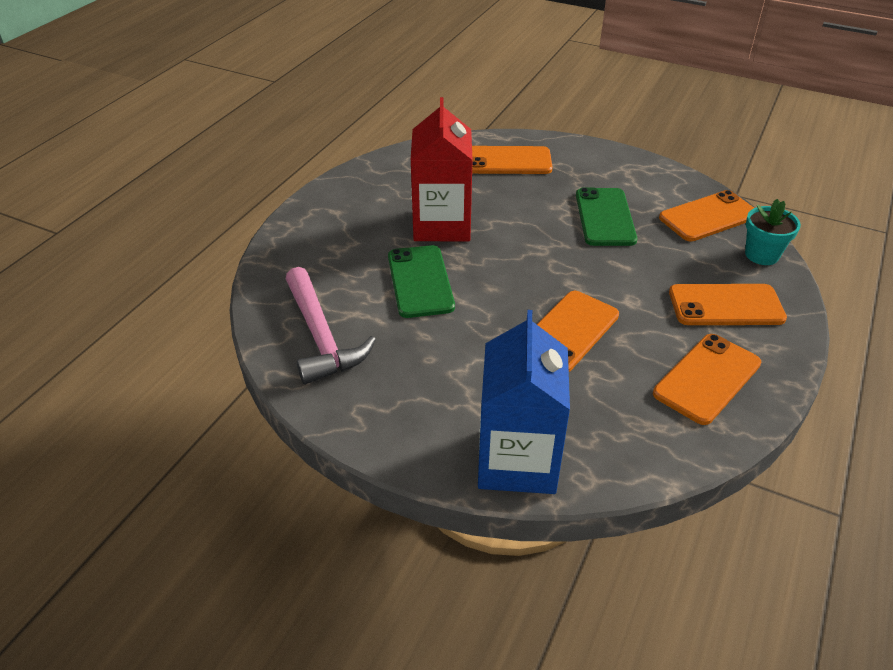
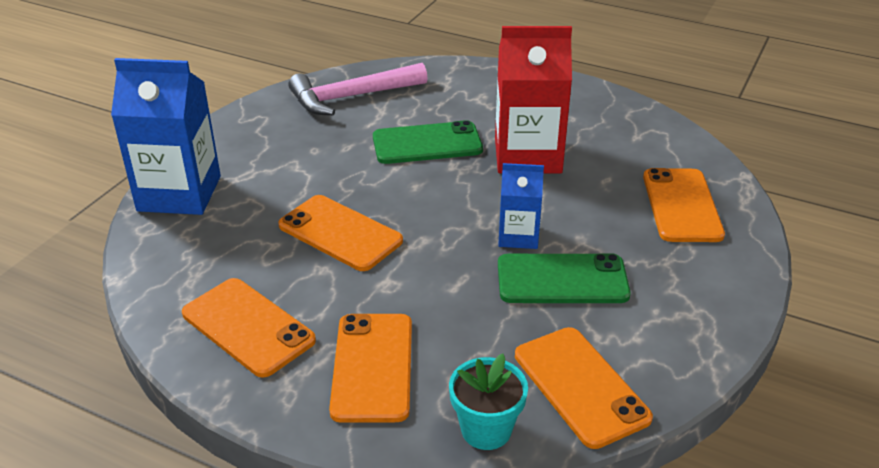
camera: 90 degrees right, 5 degrees down
none -> blue carton [498,163,544,249]

